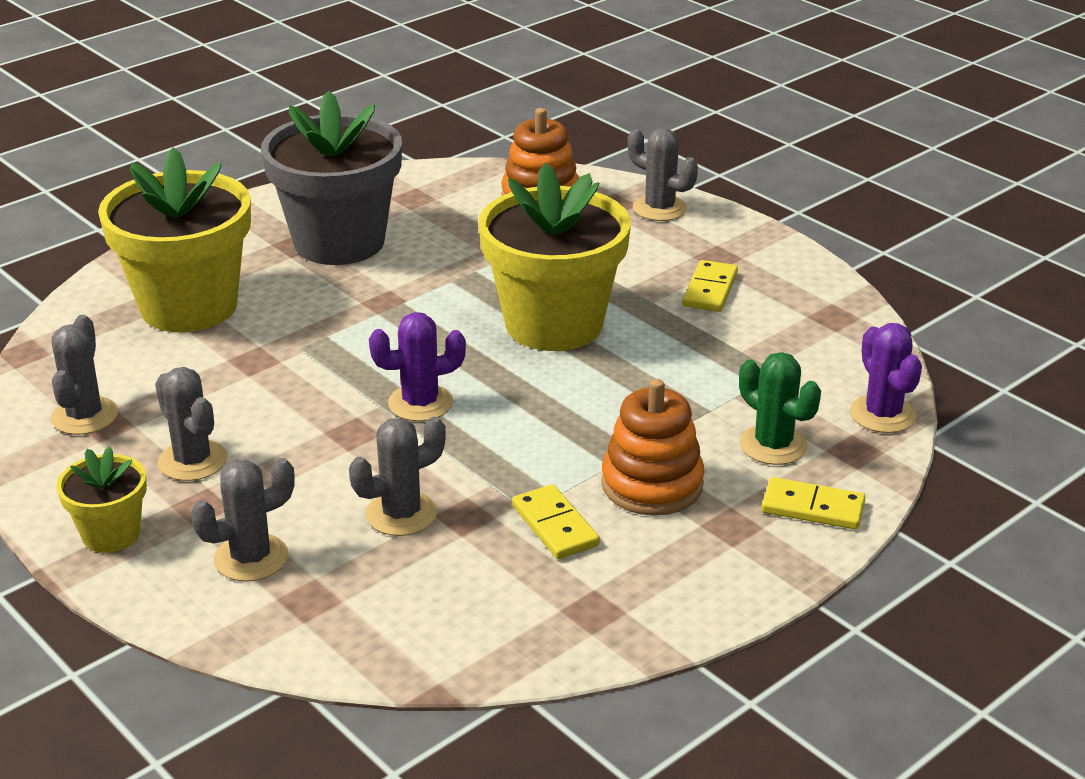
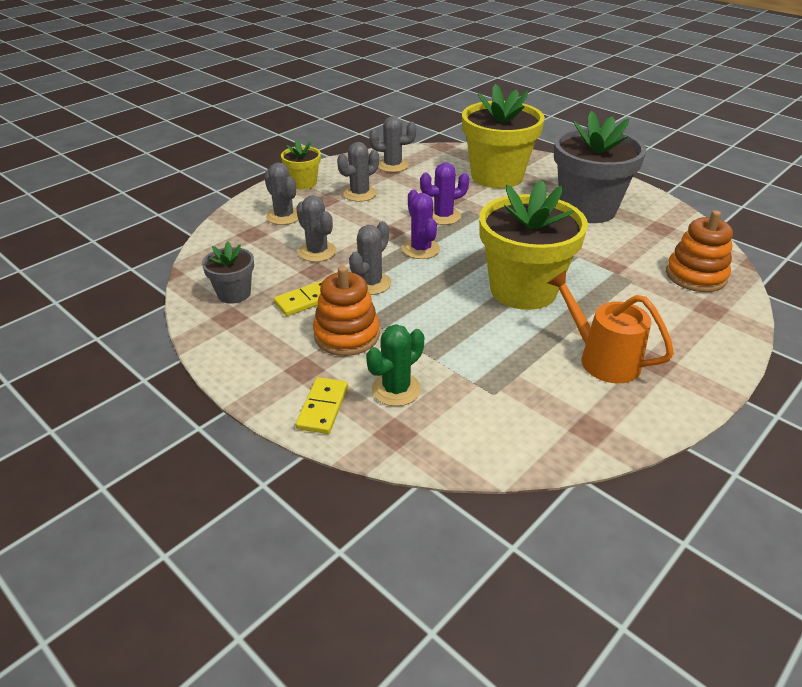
camera: 85 degrees right, 5 degrees up
grey cactus [628,128,698,221] -> grey cactus moved to [349,221,391,295]
yellow domino [682,260,738,312] -> orange watering can [547,270,674,383]
purple cactus [850,323,922,433] -> purple cactus moved to [420,163,470,225]
none -> grey flower pot [202,242,254,304]

